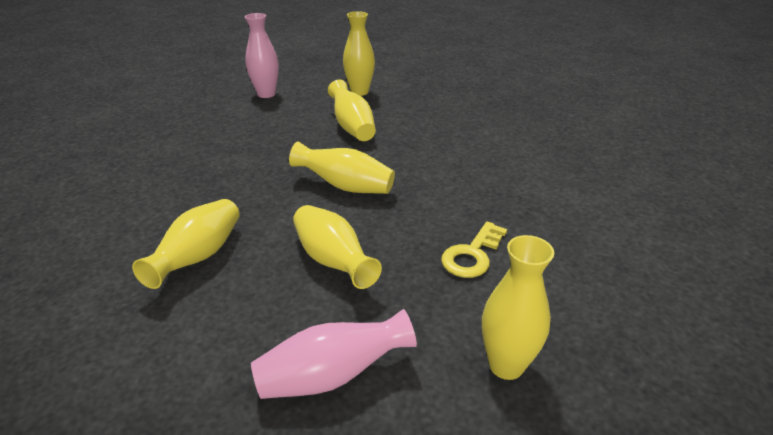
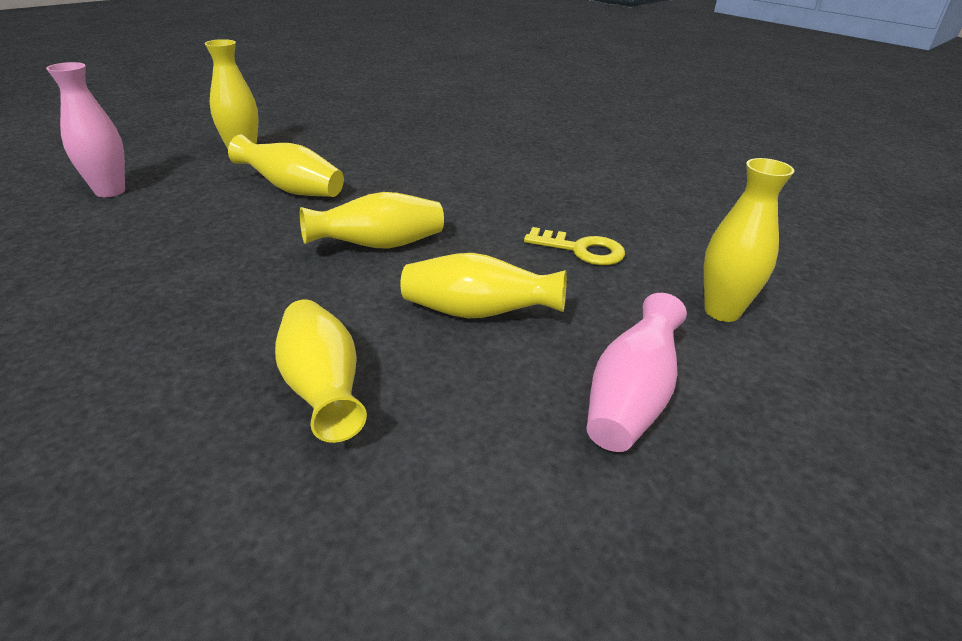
camera: 45 degrees left, 0 degrees up
yellow key [441,221,507,278] -> yellow key turned 60 degrees counterclockwise [524,227,625,265]

